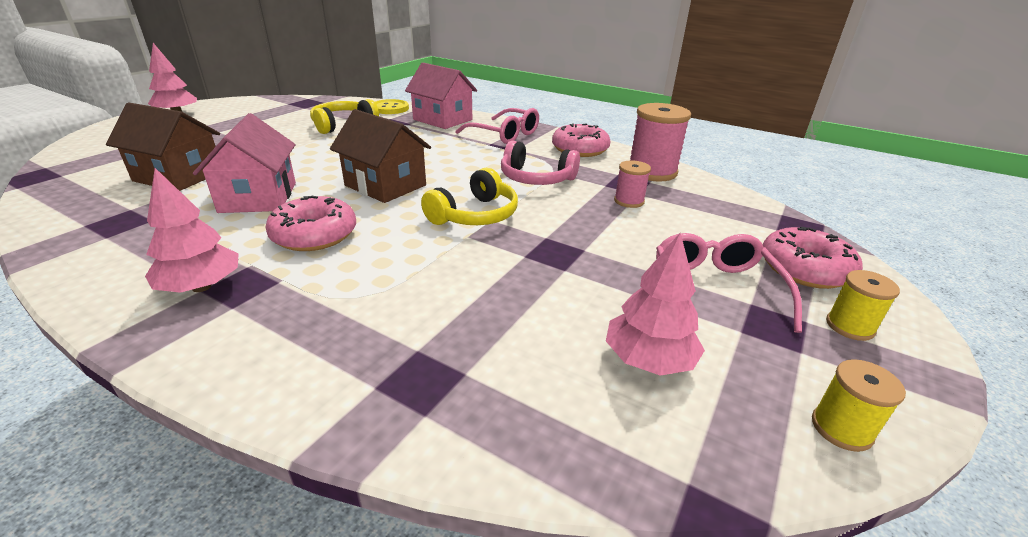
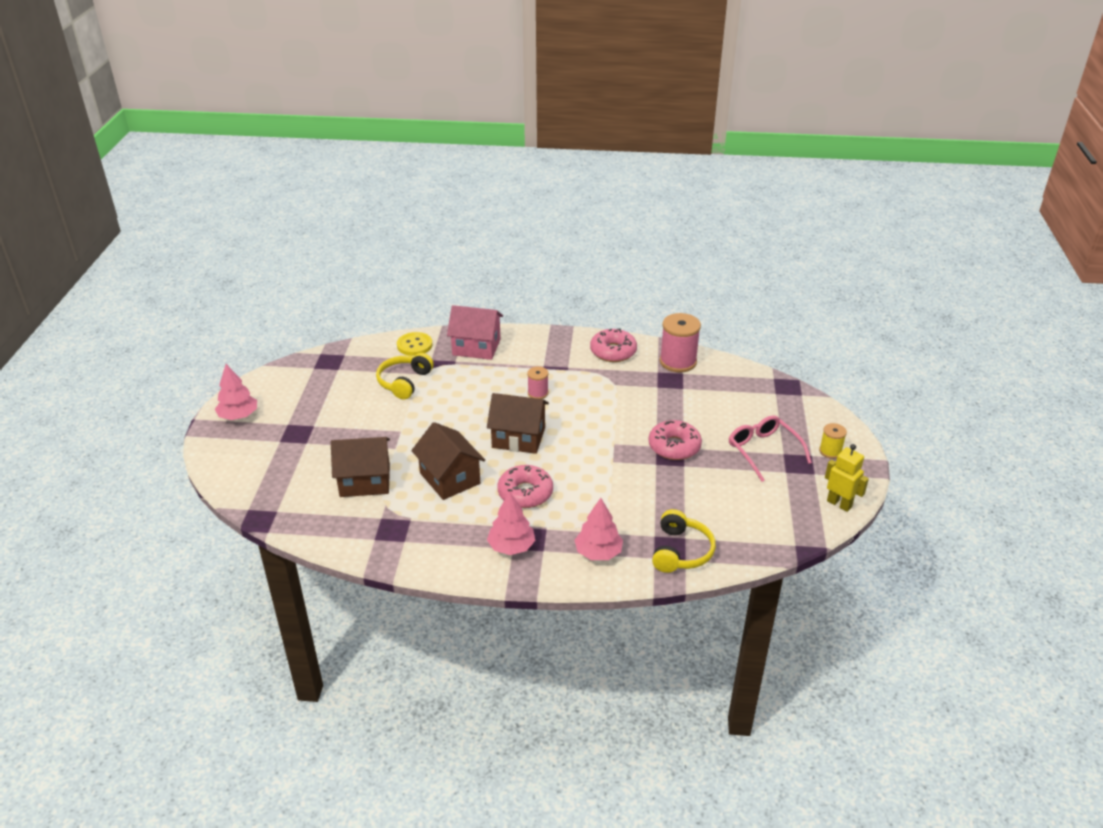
camera: 25 degrees left, 5 degrees up
pink house [193,113,296,213] -> brown house [411,422,485,500]
yellow headphones [421,168,518,225] -> yellow headphones moved to [652,509,716,573]
pink glasses [455,108,539,144] -> none
pink headphones [501,141,580,185] -> none
pink tree [606,232,705,376] -> pink tree moved to [575,498,623,560]
pink spool [614,160,651,208] -> pink spool moved to [527,367,548,399]
pink donut [763,227,863,289] -> pink donut moved to [649,420,702,460]
yellow spool [812,359,906,452] -> yellow robot [825,444,869,512]

